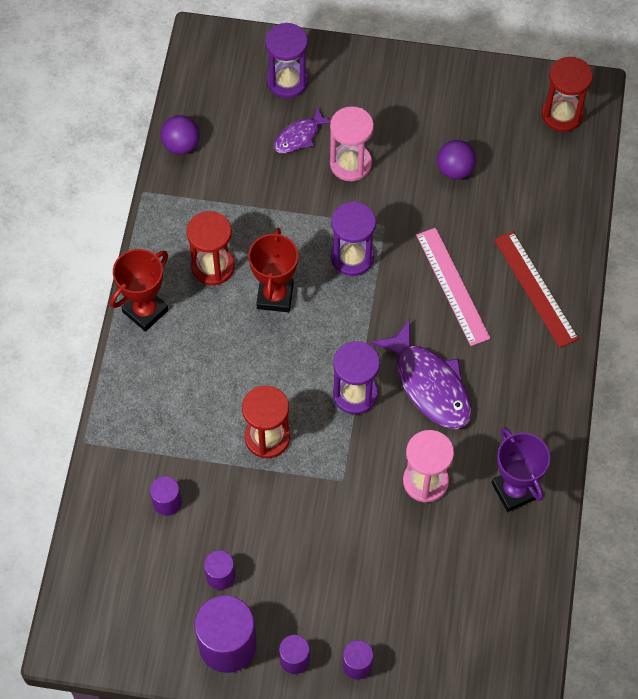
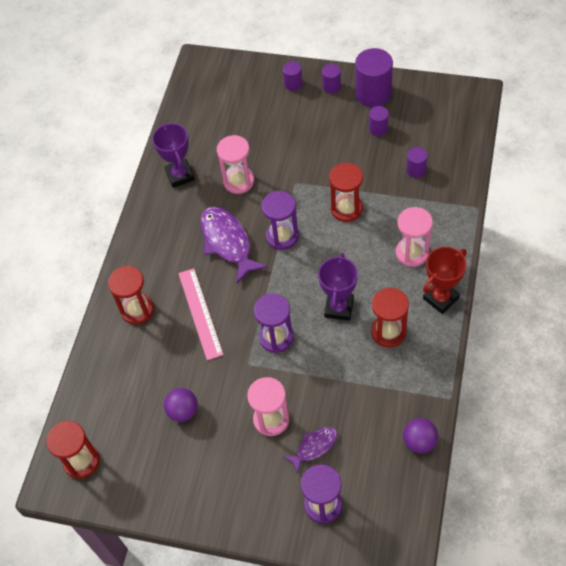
camera: 170 degrees left, 5 degrees down
red trophy [248,228,298,312] -> purple trophy [318,253,358,321]
red ruler [494,231,579,348] -> red hourglass [108,266,154,324]
none -> pink hourglass [396,207,433,267]

